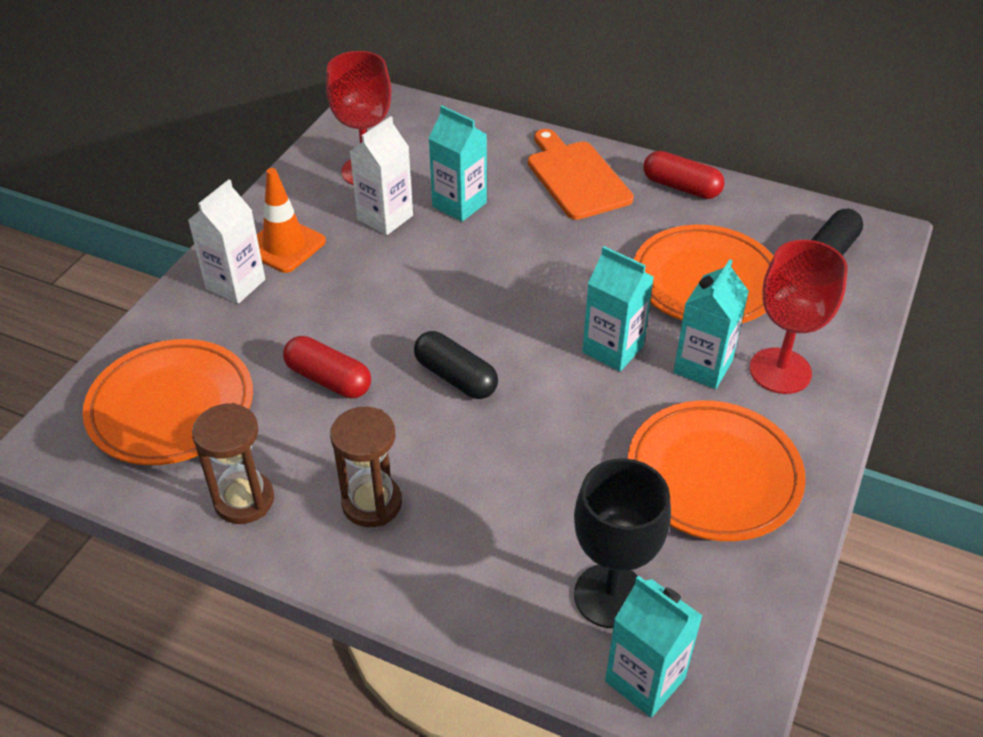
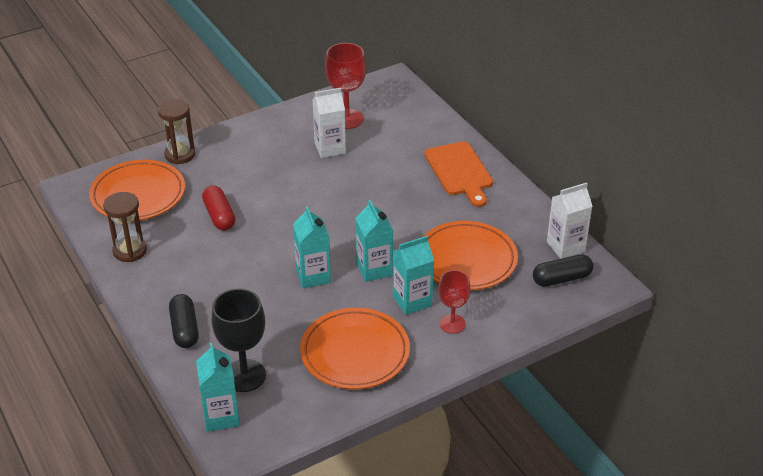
camera: 35 degrees right, 5 degrees down
white carton [188,179,265,304] -> white carton moved to [547,183,593,259]
orange traffic cone [257,168,326,273] -> none
brown hourglass [330,407,402,527] -> brown hourglass moved to [158,99,195,164]
black capsule [414,331,498,399] -> black capsule moved to [169,294,199,348]
turquoise carton [428,106,487,222] -> turquoise carton moved to [293,206,331,288]
orange cutting board [528,129,634,220] -> orange cutting board turned 150 degrees clockwise [424,141,493,207]
red capsule [643,151,724,199] -> none
red goblet [750,240,848,394] -> red goblet [438,270,471,334], size x0.64

